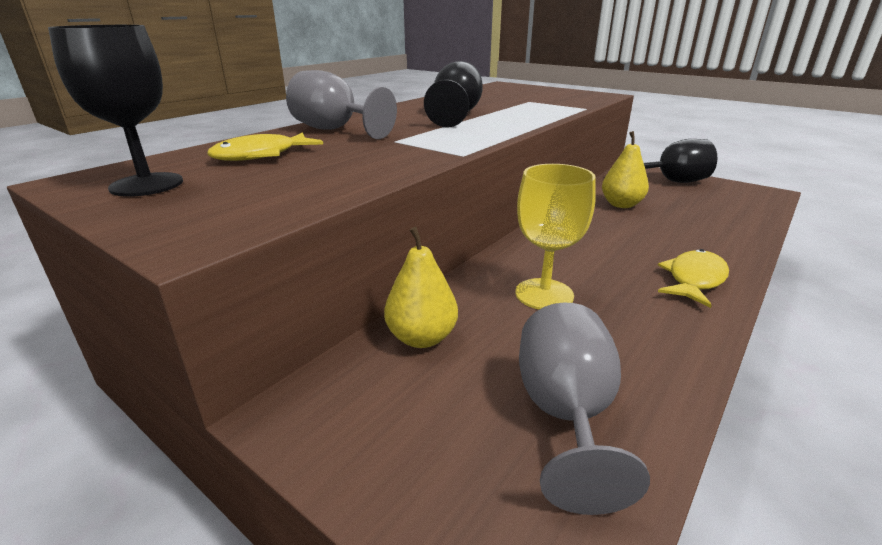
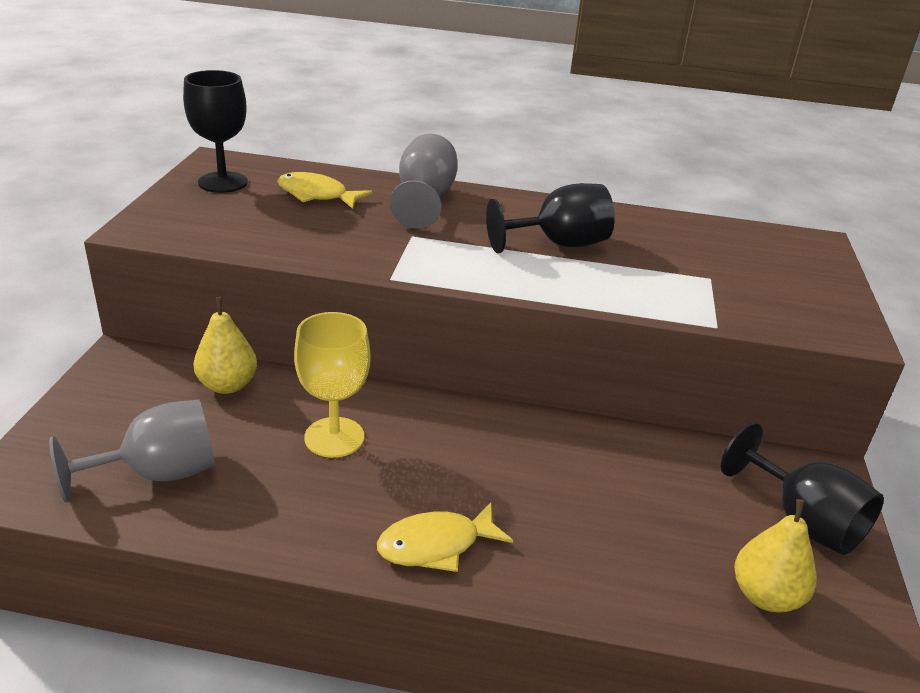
camera: 60 degrees right, 5 degrees up
yellow pear [602,131,649,208] -> yellow pear moved to [734,499,817,612]
yellow fish [658,249,729,308] -> yellow fish turned 150 degrees clockwise [377,502,513,572]

